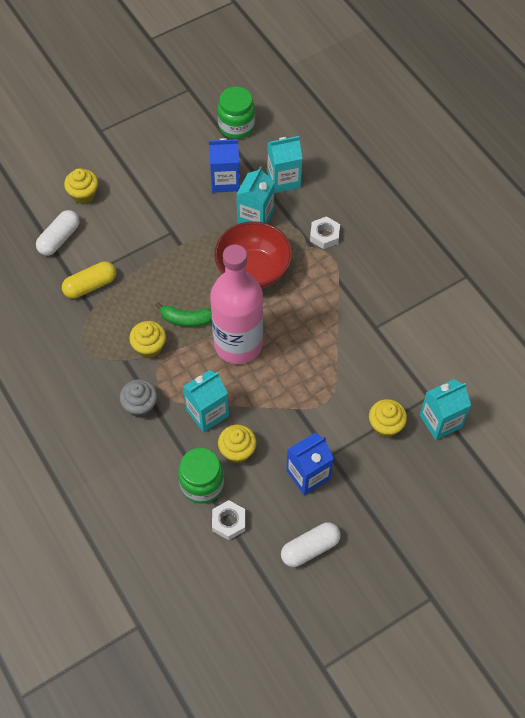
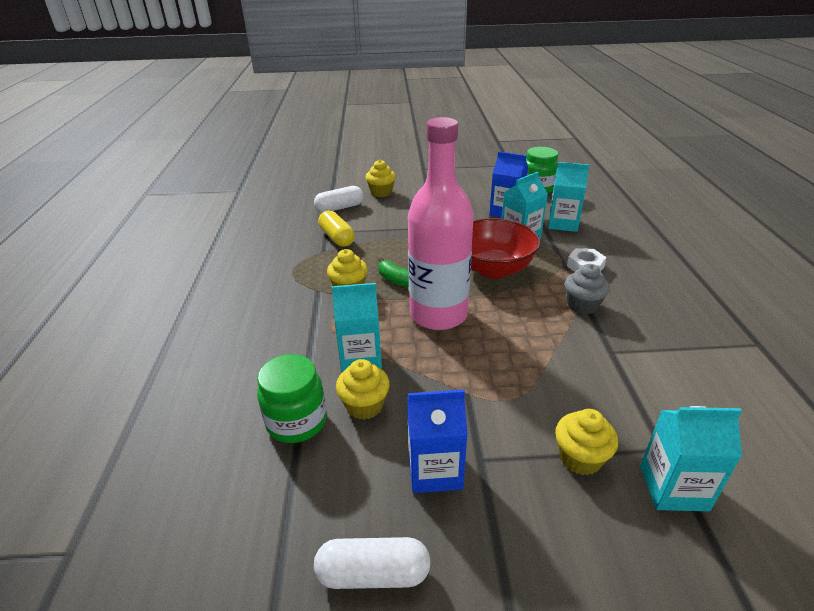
camera: 30 degrees right, 25 degrees down
yellow capsule [62,261,116,299] -> yellow capsule turned 60 degrees clockwise [318,210,355,247]
grey cupcake [120,379,157,418] -> grey cupcake moved to [565,264,610,314]
white nut [212,500,245,540] -> none

